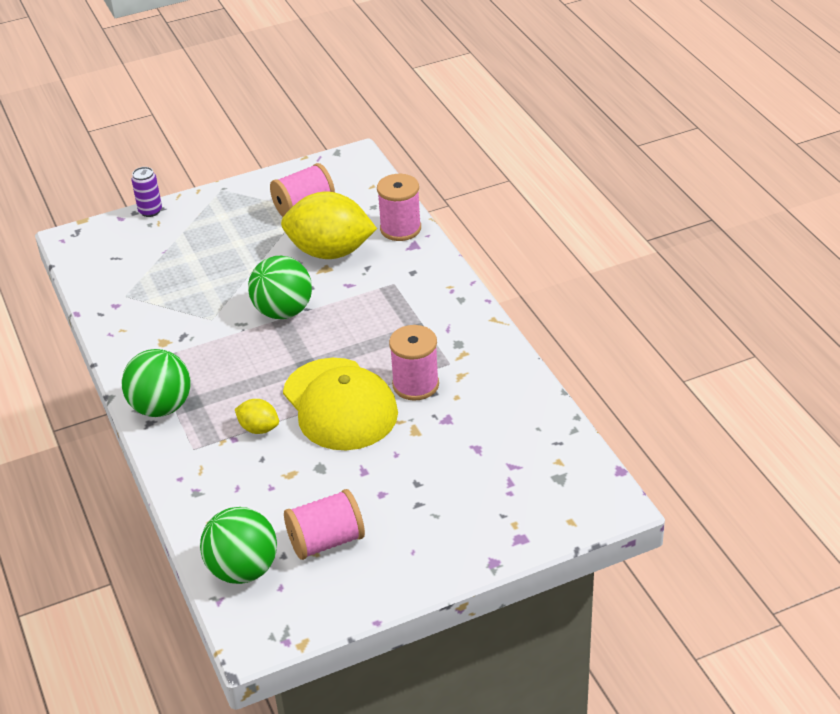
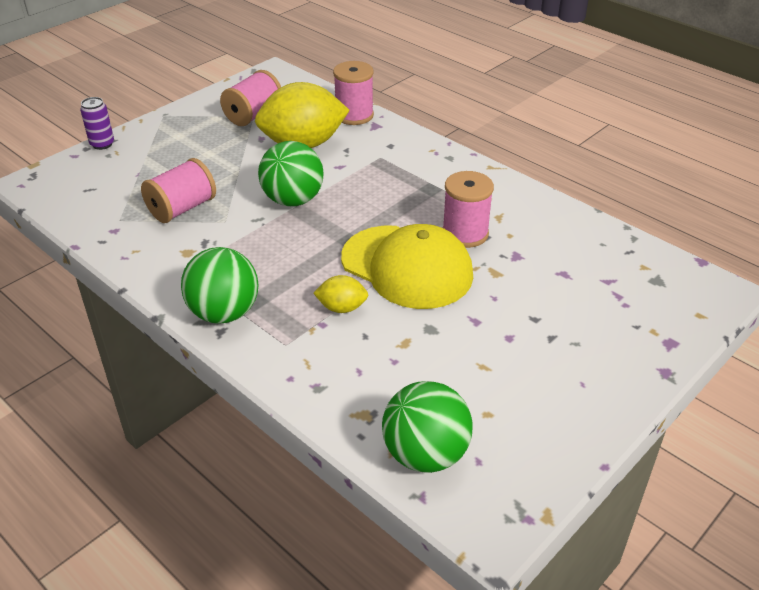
camera: 25 degrees left, 0 degrees up
pink spool [284,489,365,560] -> pink spool moved to [141,158,216,223]

